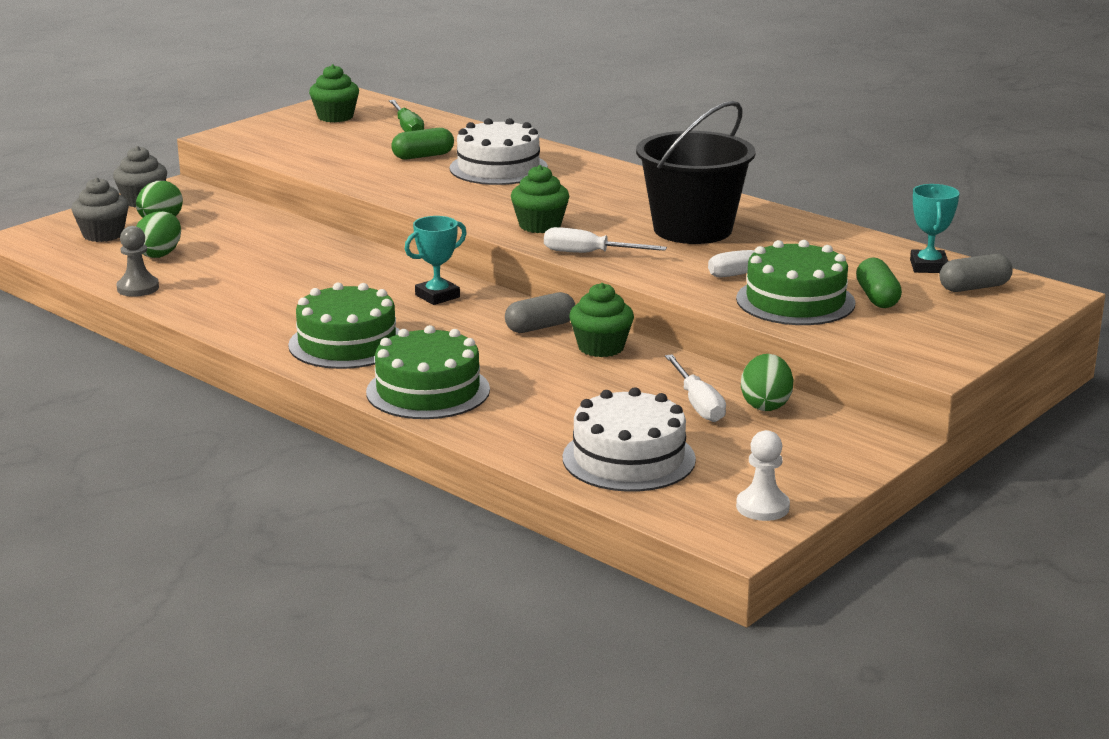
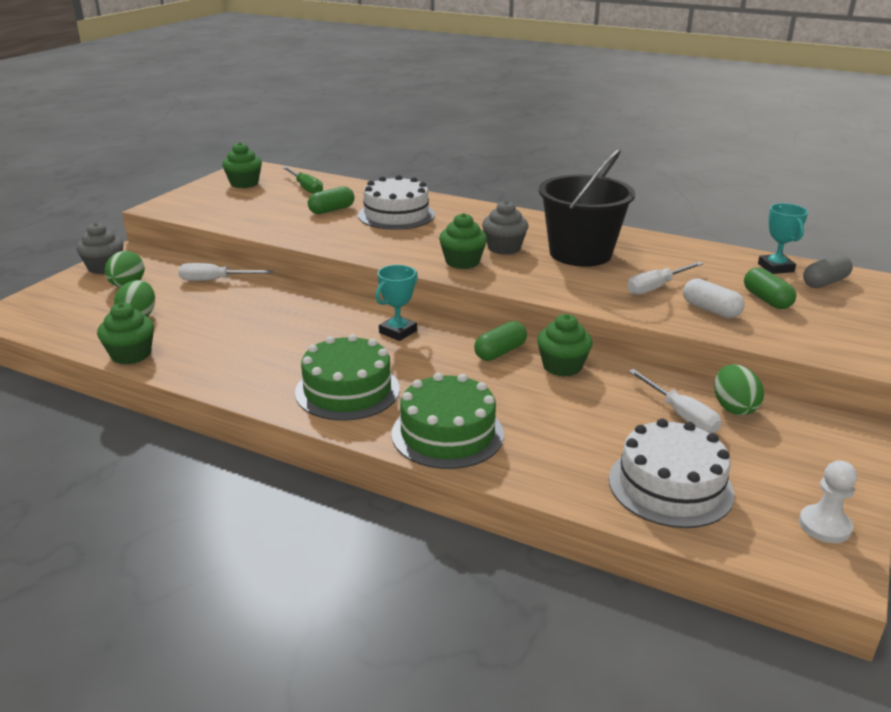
camera: 15 degrees left, 5 degrees up
grey cupcake [71,177,129,242] -> grey cupcake moved to [482,200,528,255]
grey pawn [117,226,159,297] -> green cupcake [97,303,154,364]
grey capsule [505,292,575,333] -> green capsule [474,321,527,361]
white screwdriver [544,227,667,253] -> white screwdriver moved to [178,263,273,281]
green cake [736,240,855,325] -> white capsule [683,278,745,318]

